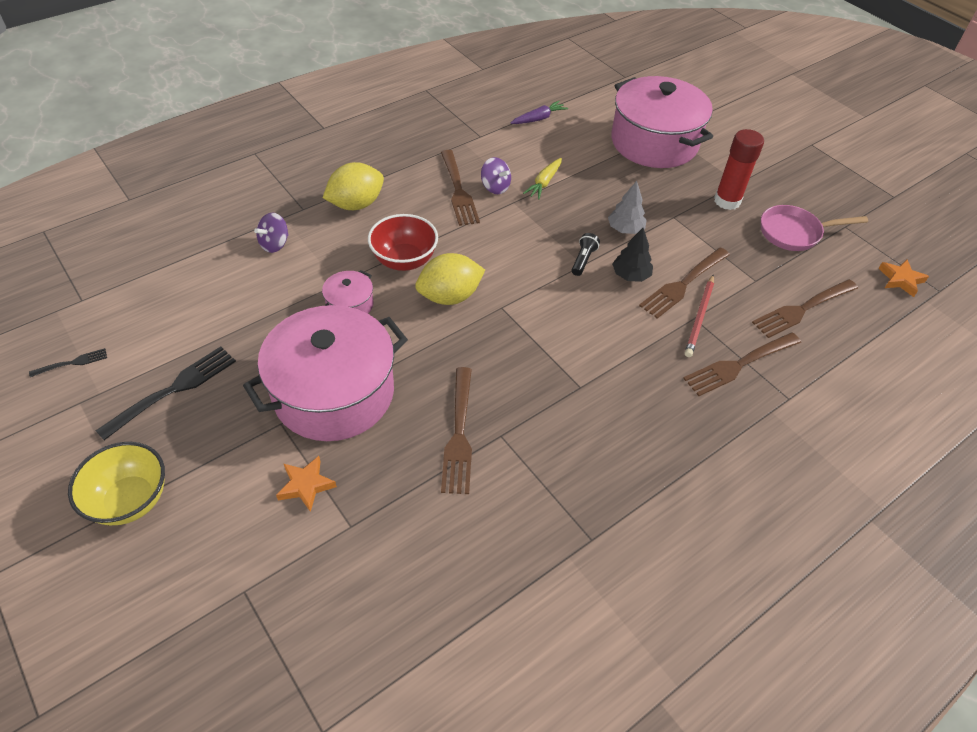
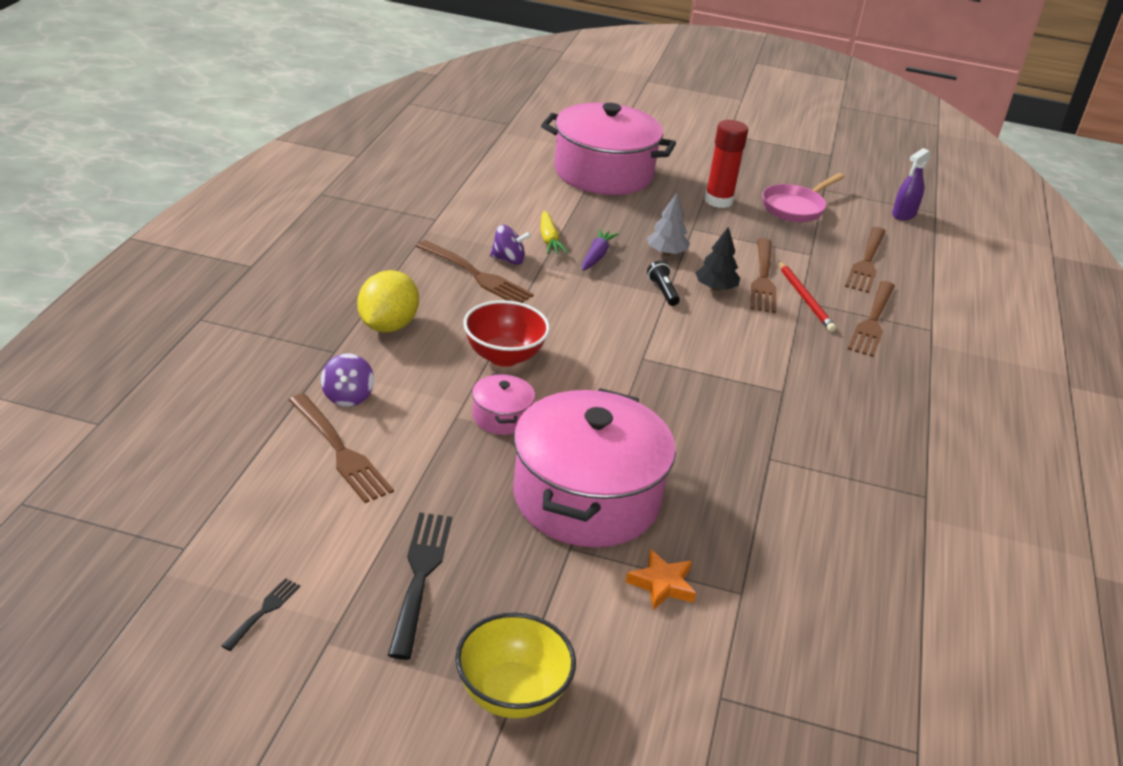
camera: 40 degrees left, 15 degrees down
yellow lemon [415,253,485,305] -> none
brown fork [441,367,472,494] -> brown fork moved to [289,394,394,503]
purple carrot [511,101,568,124] -> purple carrot moved to [582,229,618,271]
orange star [878,259,929,297] -> purple spray bottle [892,148,931,220]

